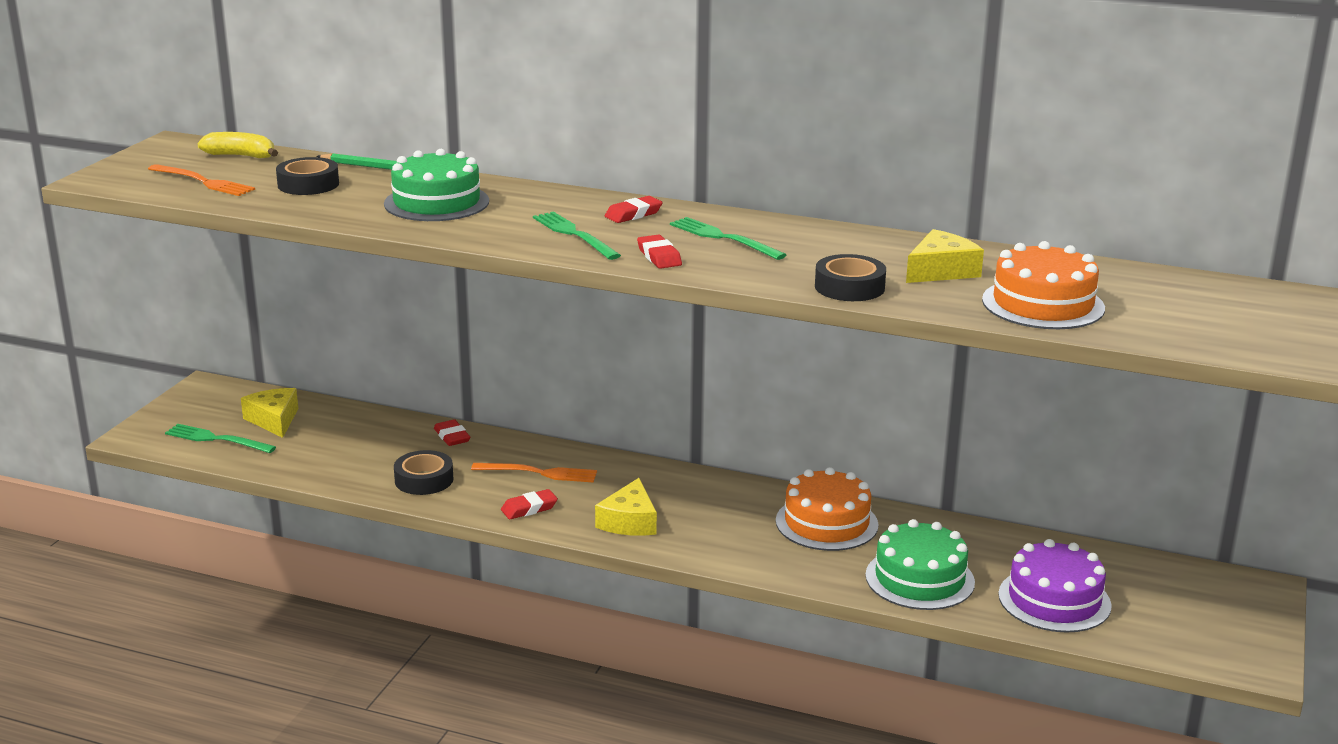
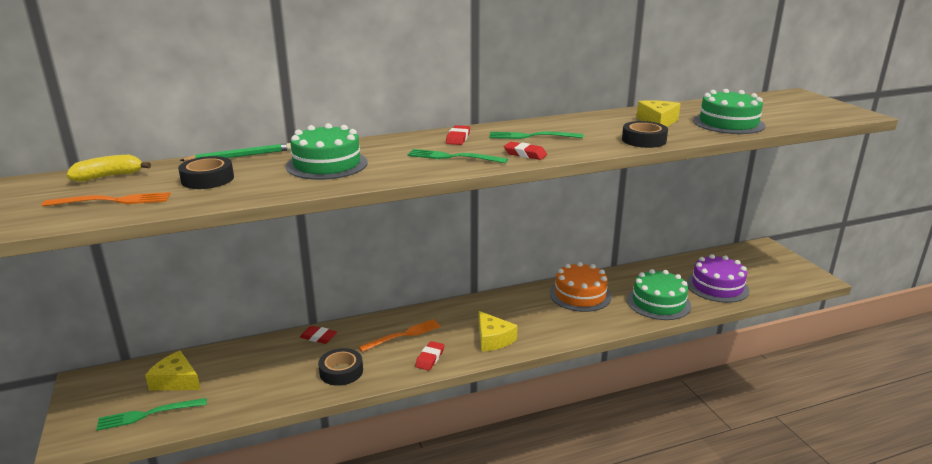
camera: 40 degrees left, 0 degrees up
orange cake [982,241,1105,329] -> green cake [693,89,766,134]

